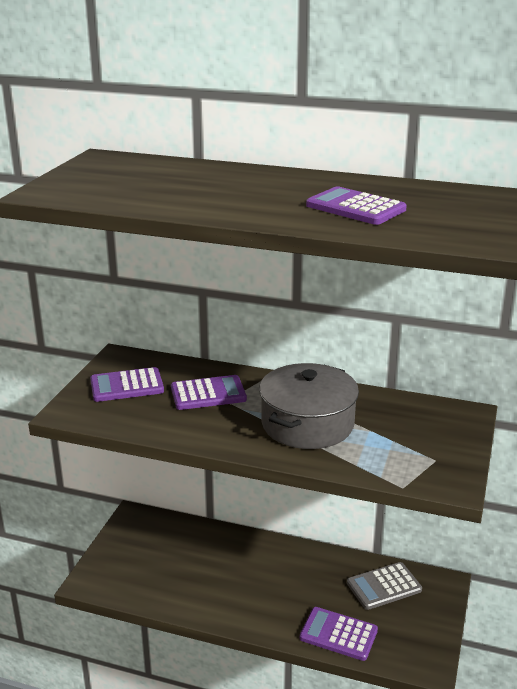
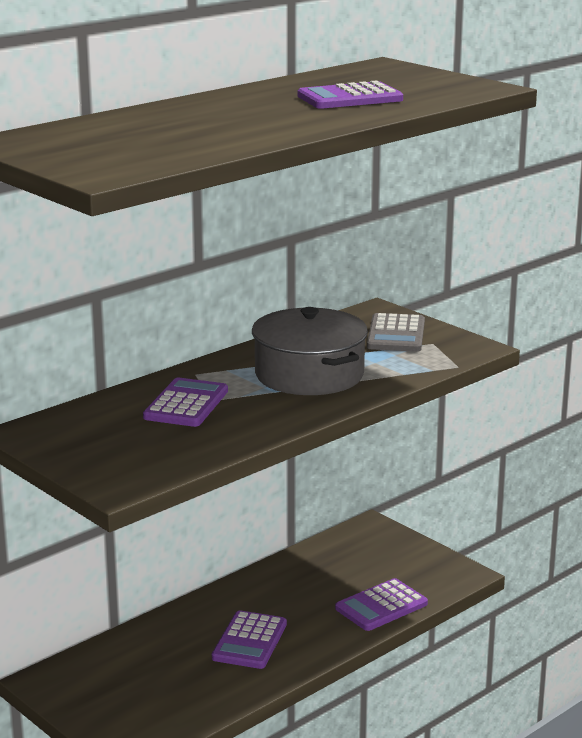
camera: 60 degrees left, 5 degrees down
purple calculator [90,367,164,402] -> purple calculator moved to [212,610,287,669]
grey calculator [347,562,422,610] -> grey calculator moved to [367,313,425,352]

